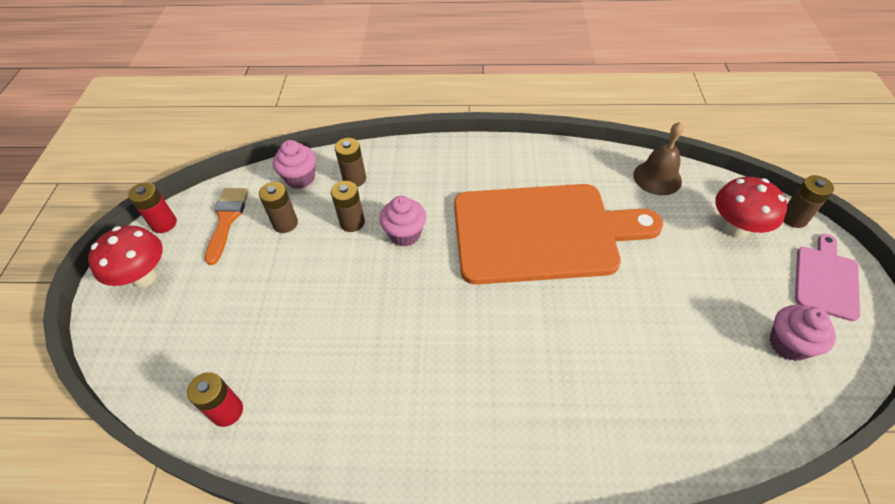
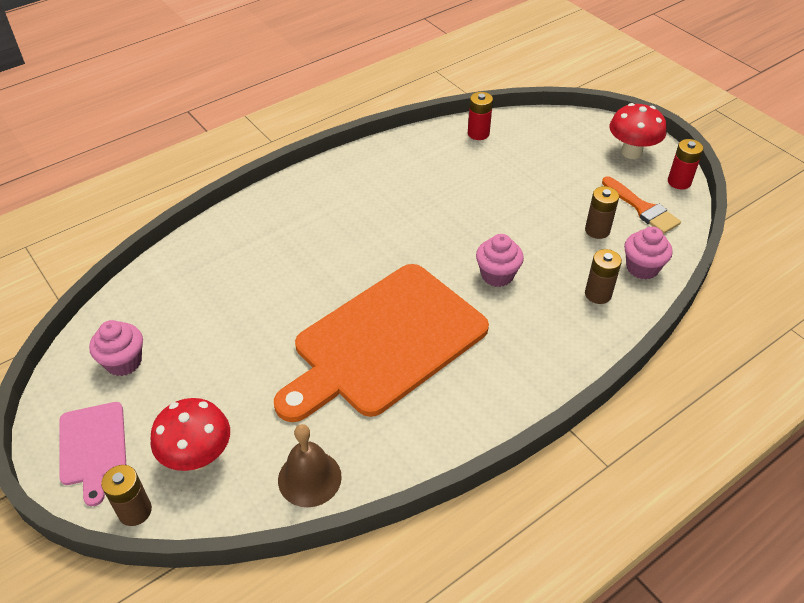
camera: 140 degrees right, 5 degrees down
brown battery [331,181,365,232] -> none

